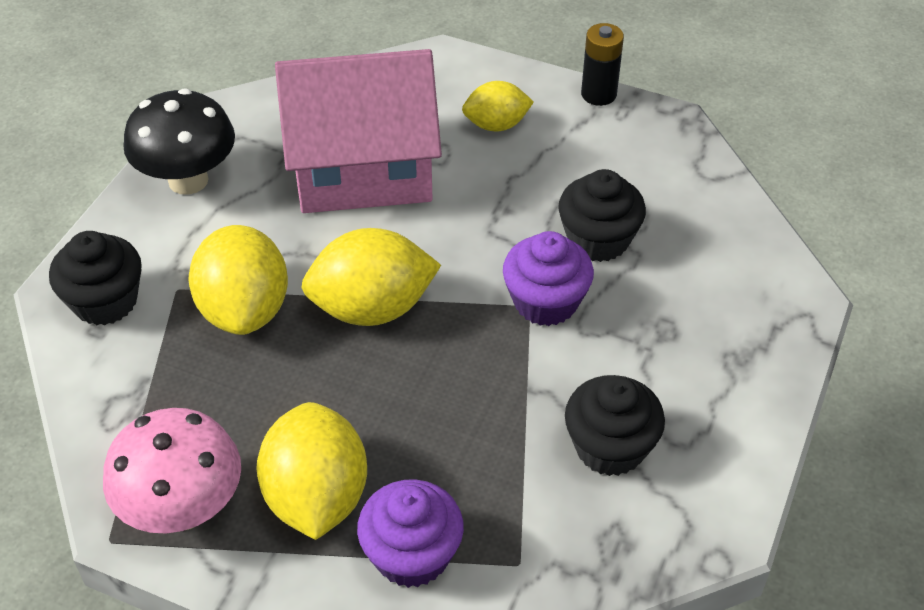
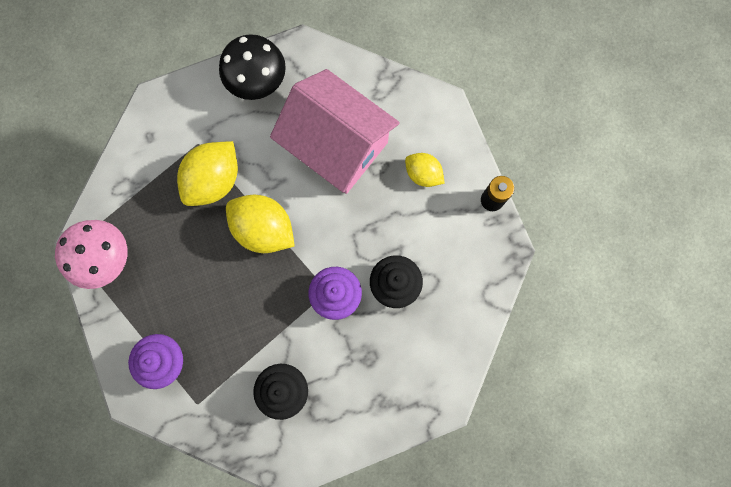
camera: 45 degrees right, 30 degrees up
black cupcake [49,231,142,326] -> none
yellow lemon [256,402,367,540] -> none

